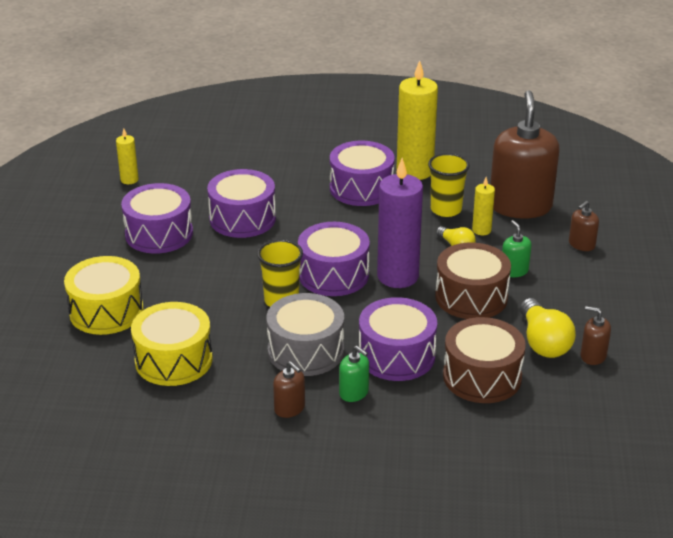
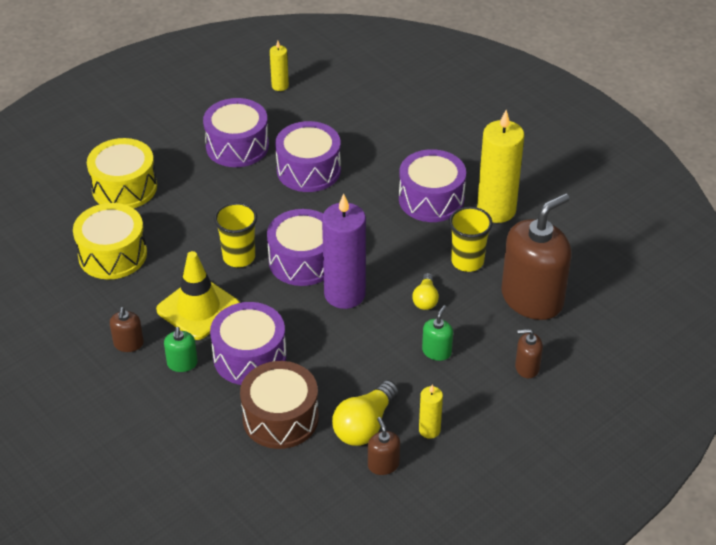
camera: 45 degrees right, 10 degrees up
grey drum [266,293,344,376] -> yellow traffic cone [156,251,240,340]
brown drum [435,243,511,319] -> none
yellow candle [472,177,495,235] -> yellow candle moved to [419,384,443,439]

